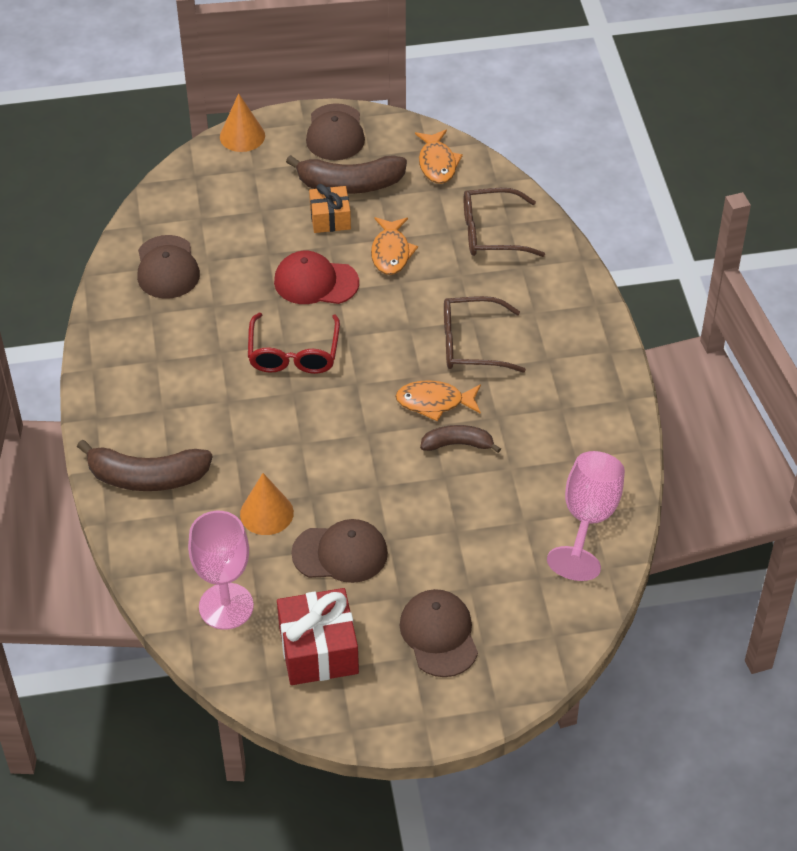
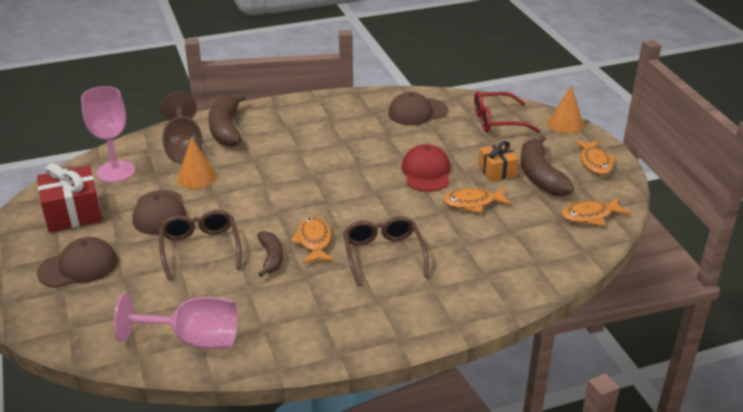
camera: 80 degrees right, 15 degrees down
red glasses [248,313,340,374] -> red glasses moved to [474,91,541,133]
brown cap [306,103,365,160] -> orange fish [574,140,616,175]
brown glasses [464,188,545,257] -> brown glasses moved to [159,210,241,280]
none -> brown goblet [161,91,203,164]

